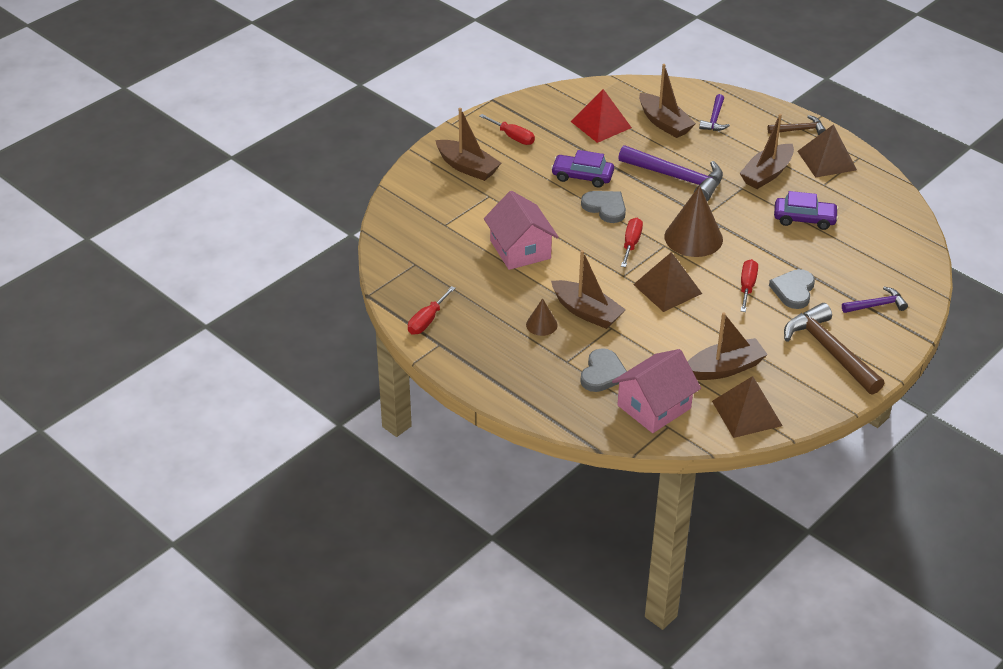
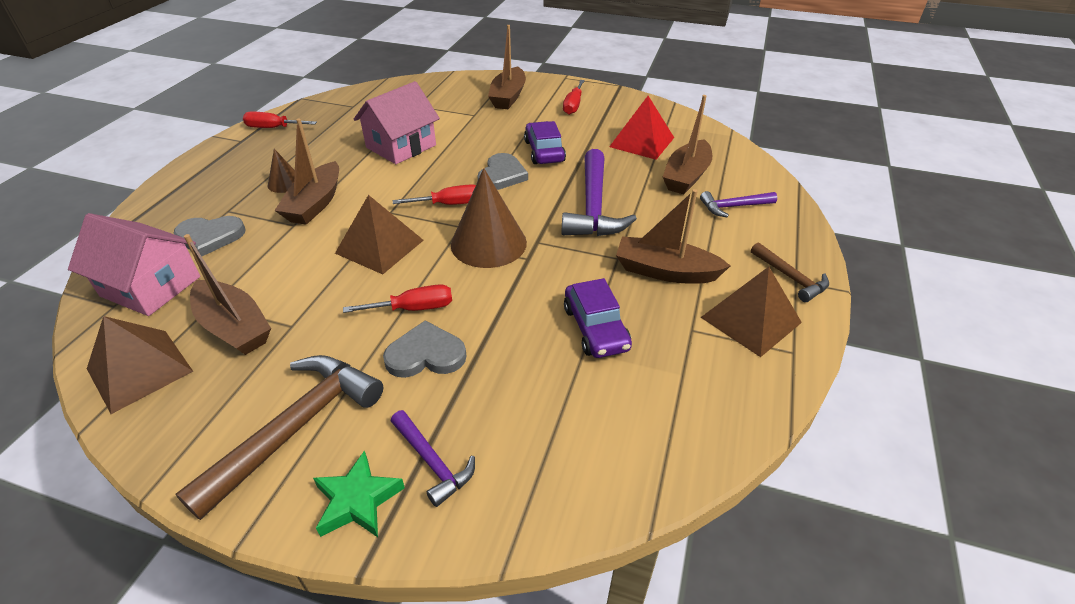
camera: 65 degrees right, 0 degrees up
none -> green star [313,450,405,537]

